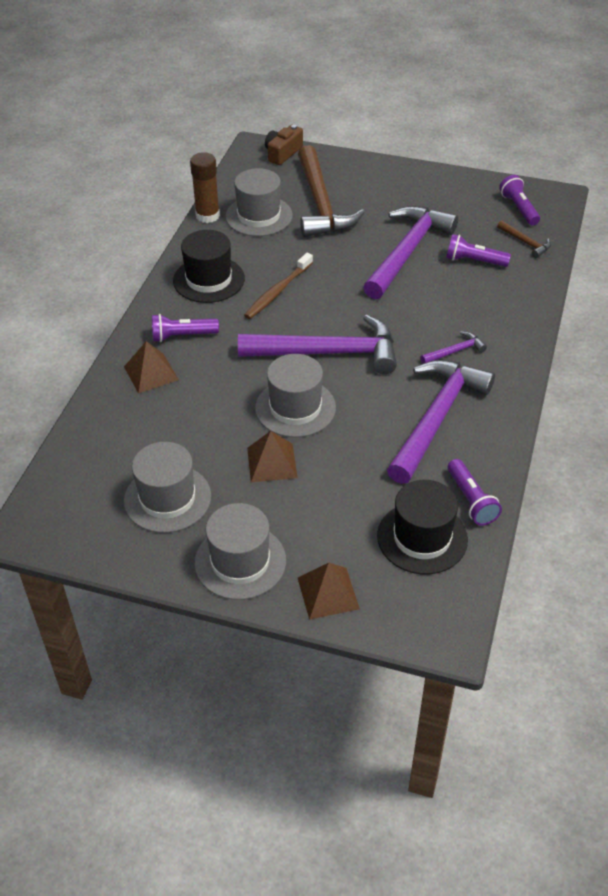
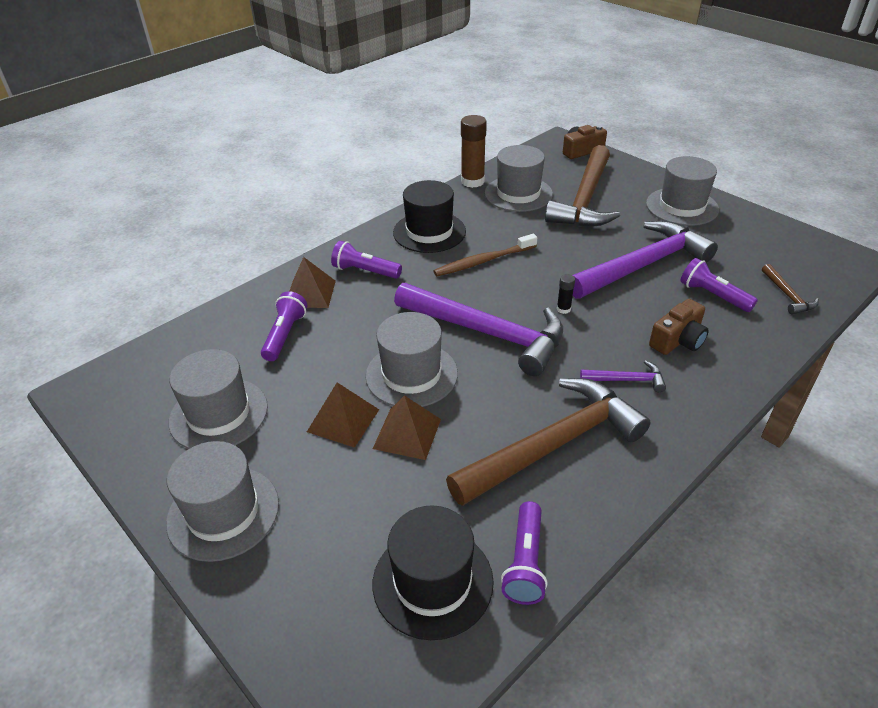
camera: 30 degrees right, 5 degrees down
brown pyramid [298,563,360,620] -> brown pyramid moved to [373,395,441,460]
purple hammer [387,360,495,484] -> brown hammer [446,378,650,506]
purple flashlight [499,175,540,226] -> purple flashlight moved to [261,291,308,361]
none -> black glue stick [557,274,575,314]
none -> grey hat [646,156,719,226]
none -> brown camera [649,299,709,355]

